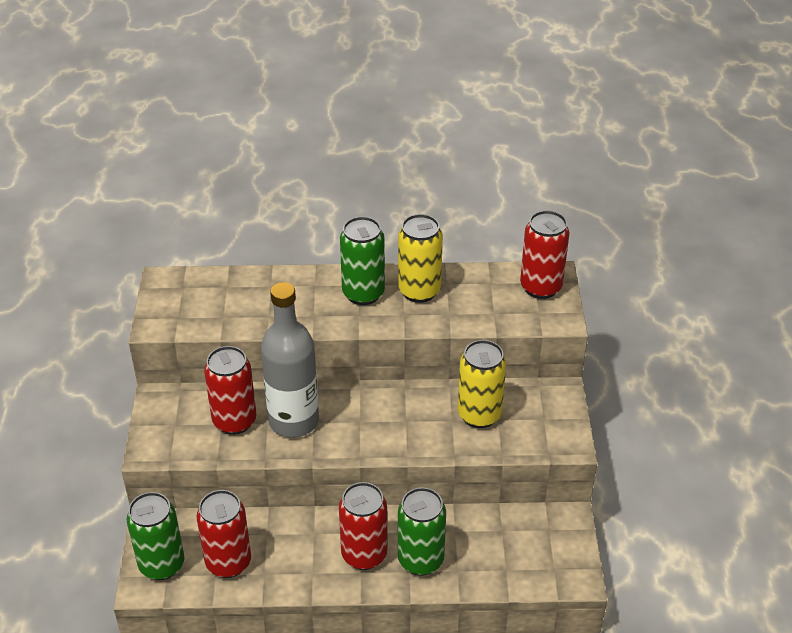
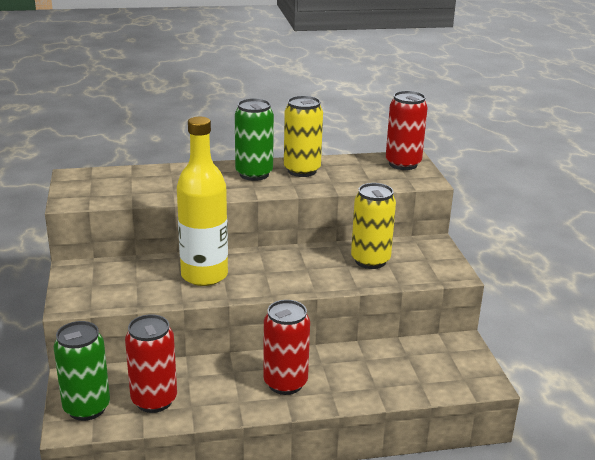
camera: 10 degrees left, 15 degrees down
red can [204,346,256,435] -> none
grey bottle [261,282,319,438] -> yellow bottle [177,117,228,286]
green can [398,487,446,576] -> none

